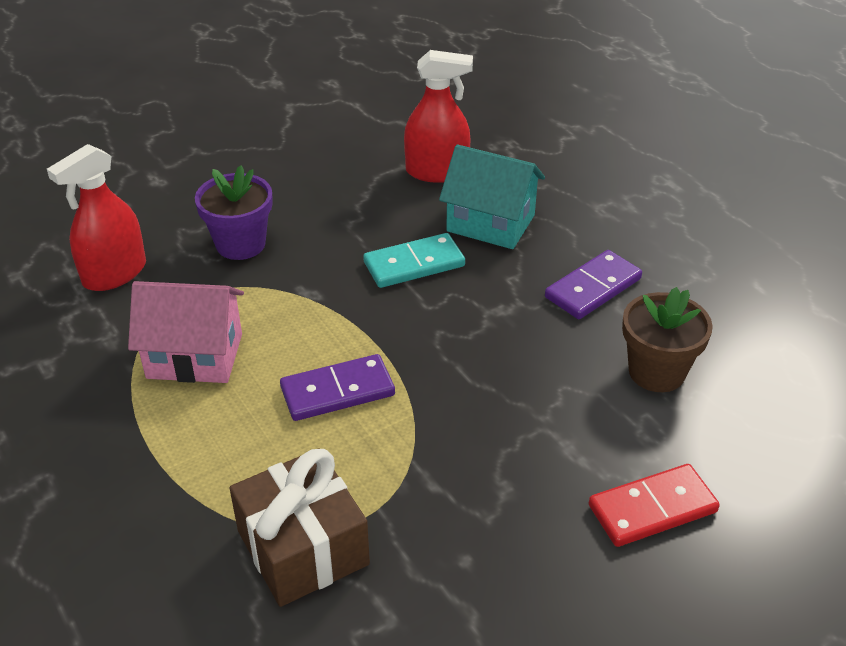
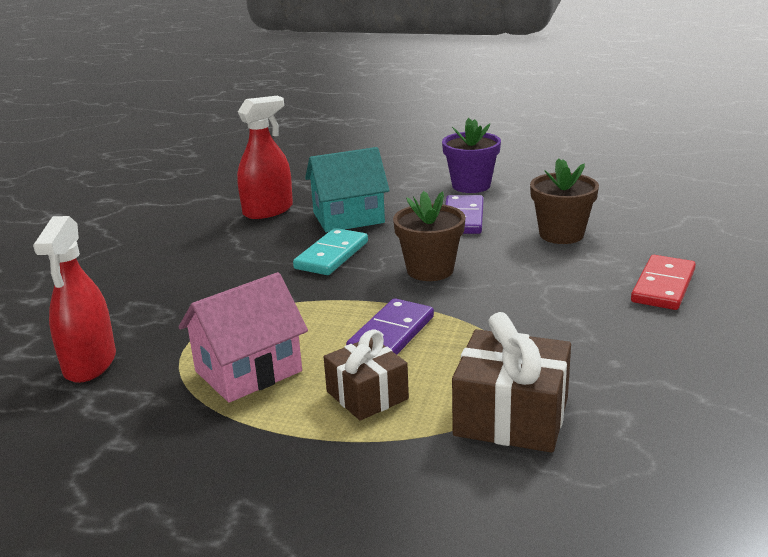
camera: 40 degrees left, 15 degrees down
purple flower pot [195,165,273,260] -> purple flower pot moved to [442,118,501,193]
none -> brown gift [324,329,409,420]
none -> brown flower pot [393,191,466,281]

